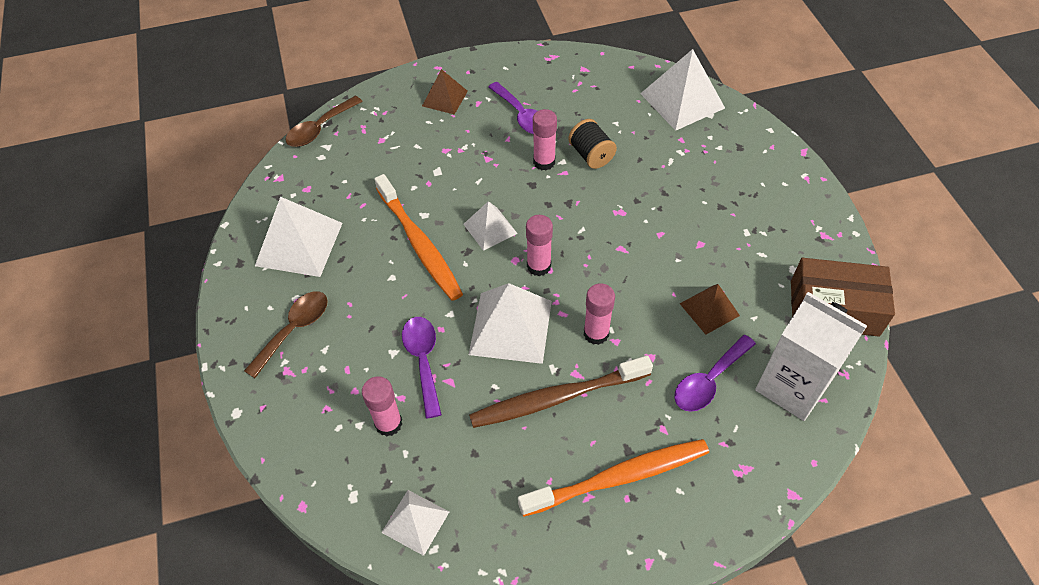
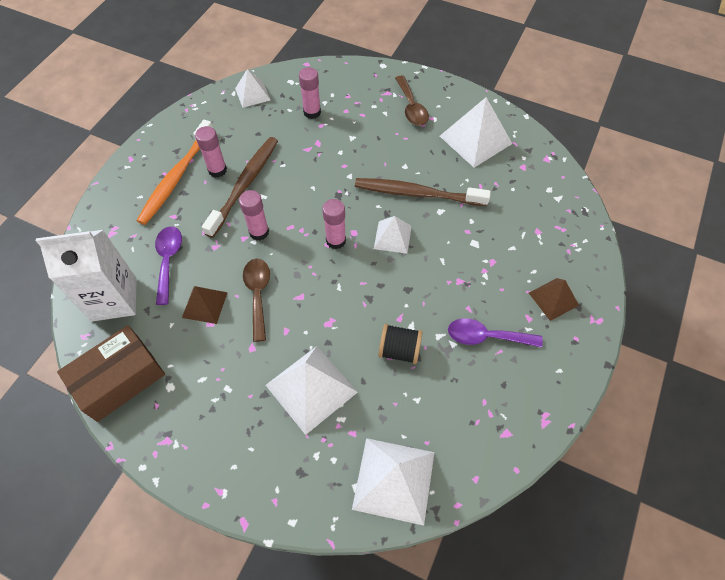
camera: 130 degrees right, 5 degrees up
brown spoon [285,96,363,147] -> brown spoon moved to [243,259,270,342]
orange toothbrush [374,174,463,301] -> brown toothbrush [355,178,491,206]
purple spoon [402,317,442,418] -> none
white pyramid [469,283,552,364] -> white pyramid moved to [266,346,358,435]
pink glue stick [533,109,557,170] -> pink glue stick moved to [195,126,227,178]

